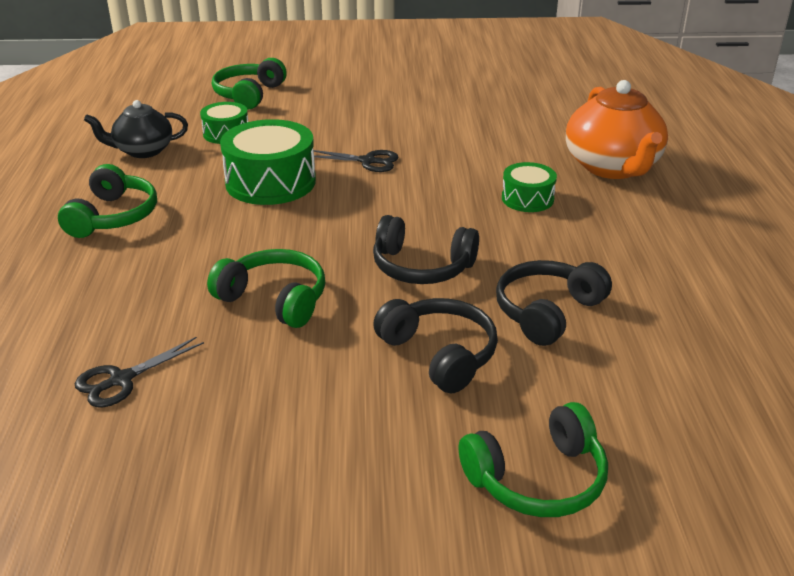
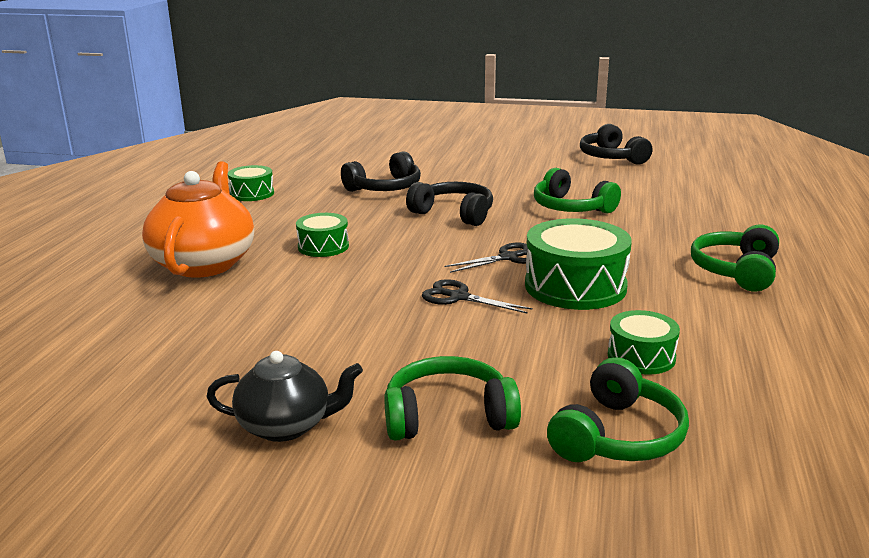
camera: 165 degrees left, 10 degrees down
black scissors [75,337,204,408] -> black scissors moved to [445,243,528,273]
black teapot [84,100,188,158] -> black teapot moved to [207,351,363,442]
black headphones [373,298,498,393] -> black headphones moved to [580,124,652,165]
green headphones [459,402,608,517] -> green headphones moved to [384,356,521,441]
none -> green drum [228,165,274,201]

